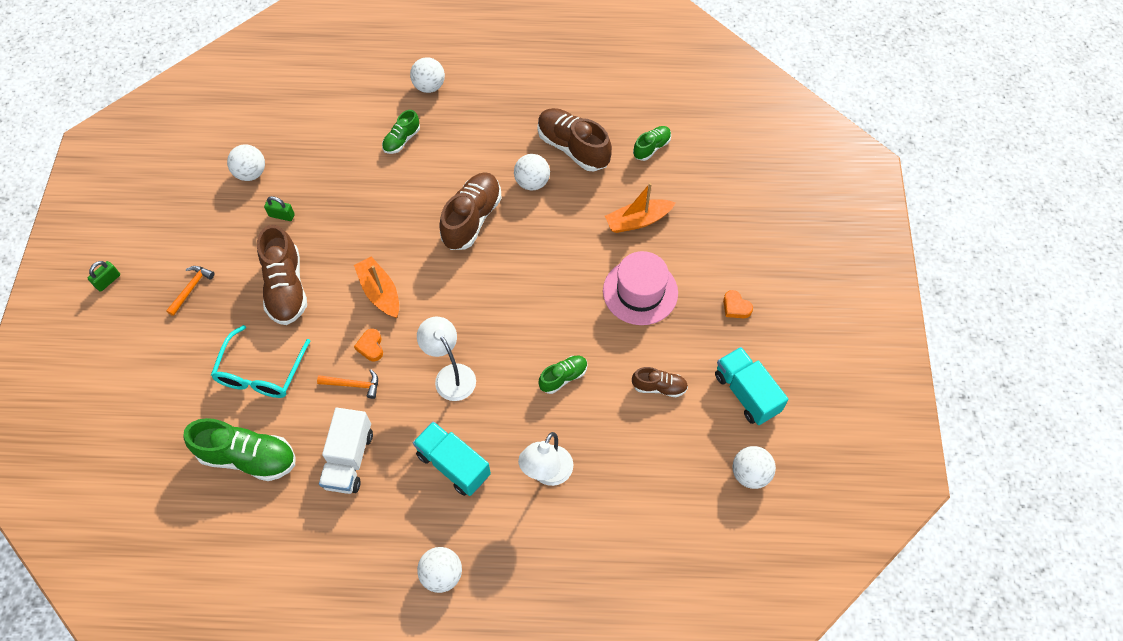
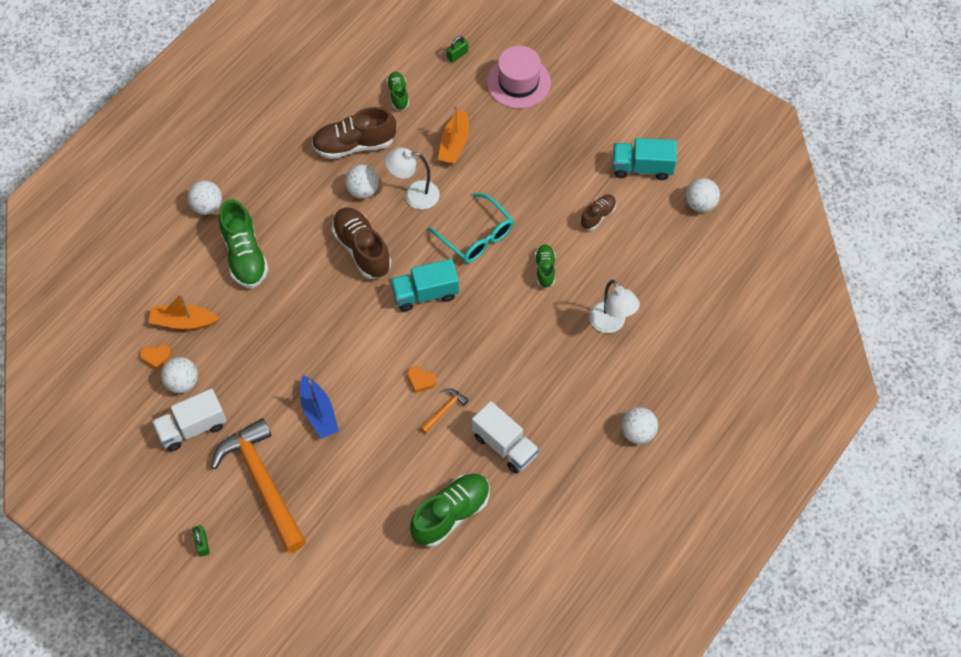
camera: 55 degrees left, 0 degrees up
orange hammer [166,266,215,316] -> orange hammer [211,418,306,553], size x2.46
turquoise glasses [211,325,310,398] -> turquoise glasses moved to [428,193,514,263]
brown shoe [257,225,307,325] -> blue boat [300,375,339,439]
green padlock [264,196,295,221] -> green padlock moved to [447,36,468,63]
orange boat [354,256,399,318] -> orange boat moved to [149,294,220,330]
green shoe [382,110,420,154] -> green shoe [219,199,269,288], size x1.83
turquoise truck [413,421,491,496] -> turquoise truck moved to [390,259,459,312]
white lamp [417,317,476,401] -> white lamp moved to [385,148,440,210]
pink hat [603,251,678,325] -> pink hat moved to [487,46,551,109]
orange heart [723,290,753,318] -> orange heart moved to [140,344,172,370]
none -> white truck [152,388,226,452]

